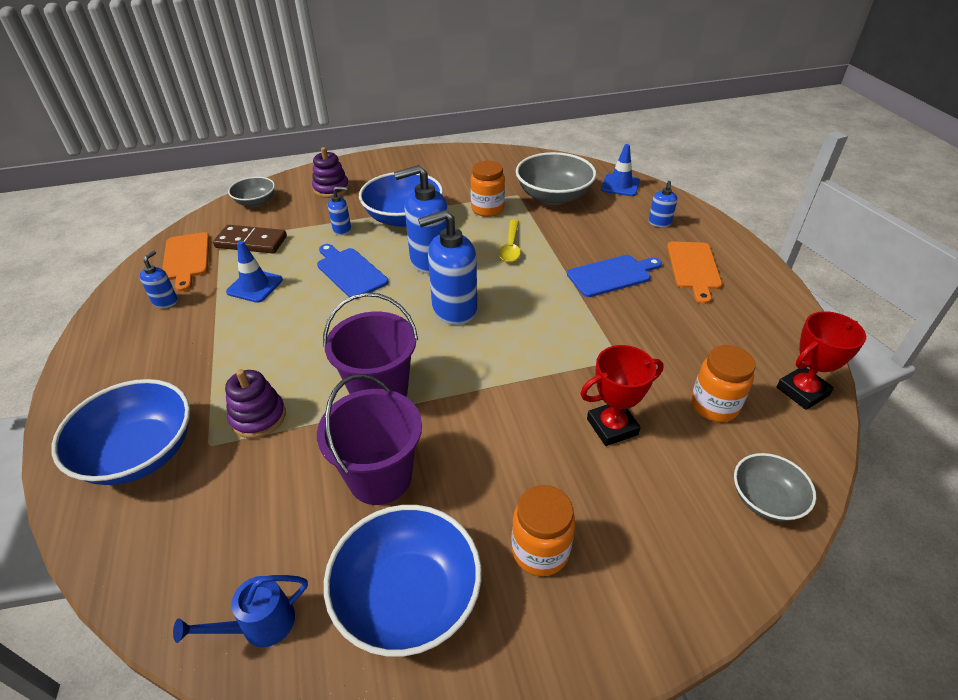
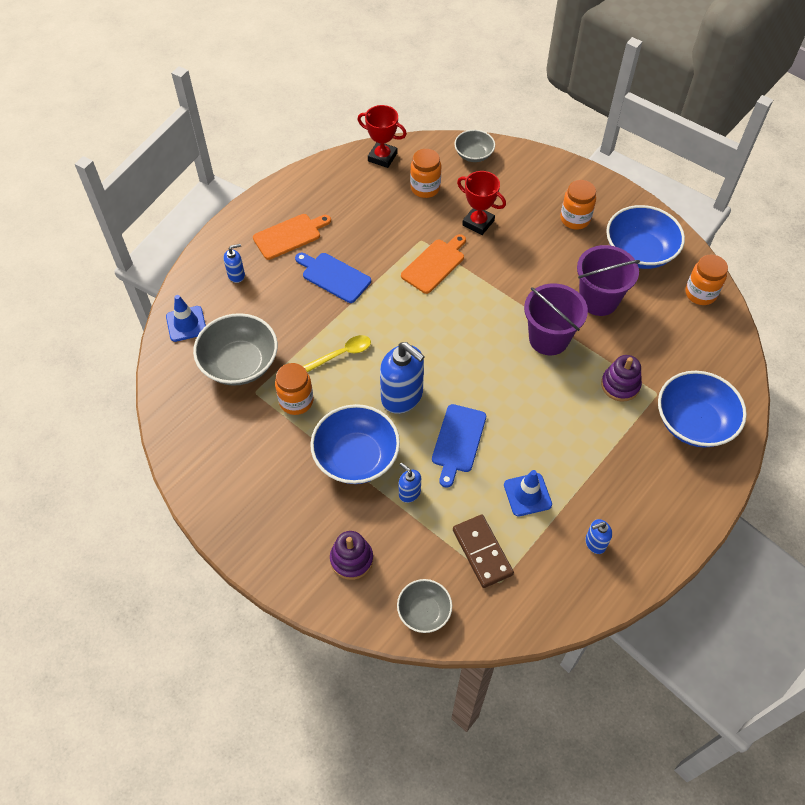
camera: 125 degrees left, 15 degrees up
orange cutting board [162,232,210,292] -> orange cutting board moved to [401,234,466,294]
blue watering can [173,575,308,647] -> orange jar [685,254,728,305]
blue soap dispenser [418,210,477,325] -> none

